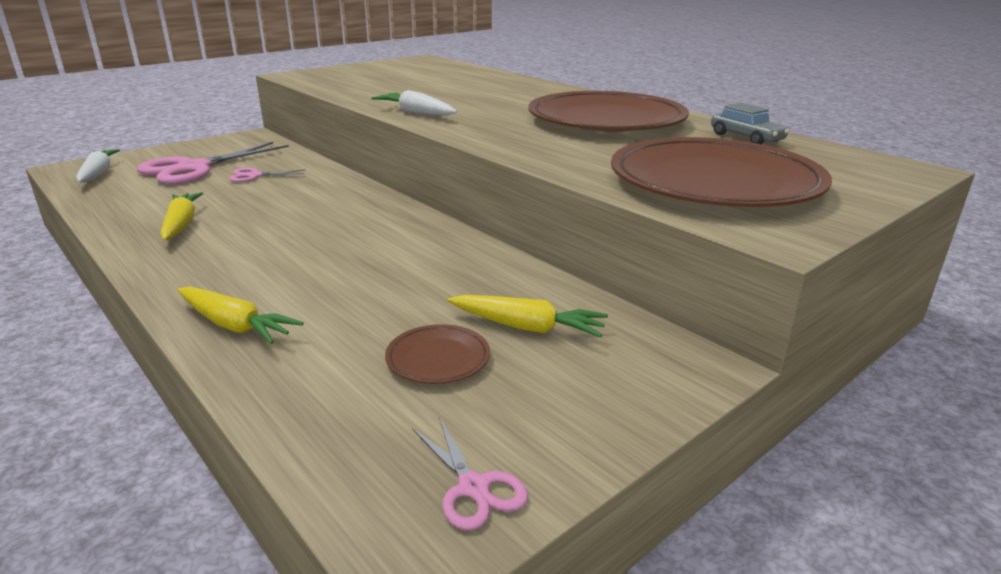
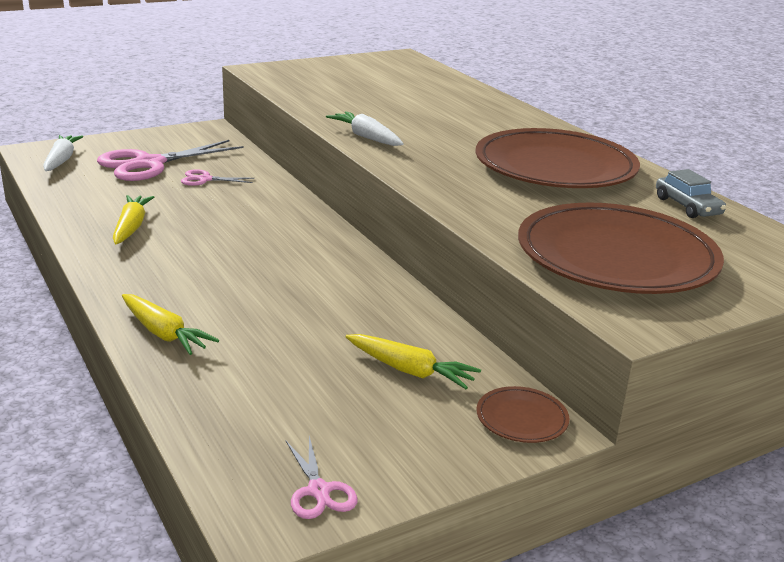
camera: 10 degrees right, 0 degrees up
brown plate [385,324,490,384] -> brown plate moved to [477,386,569,443]

